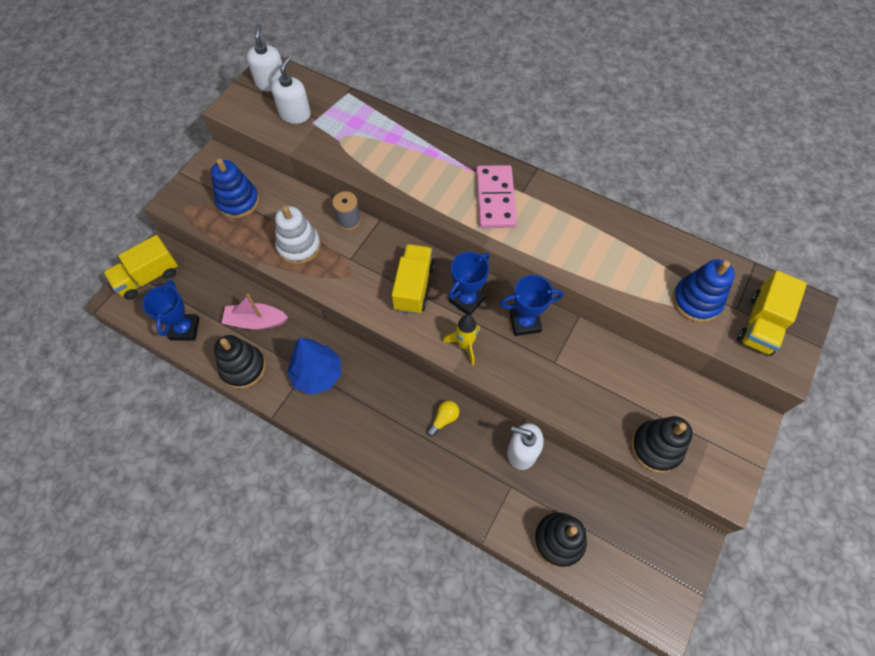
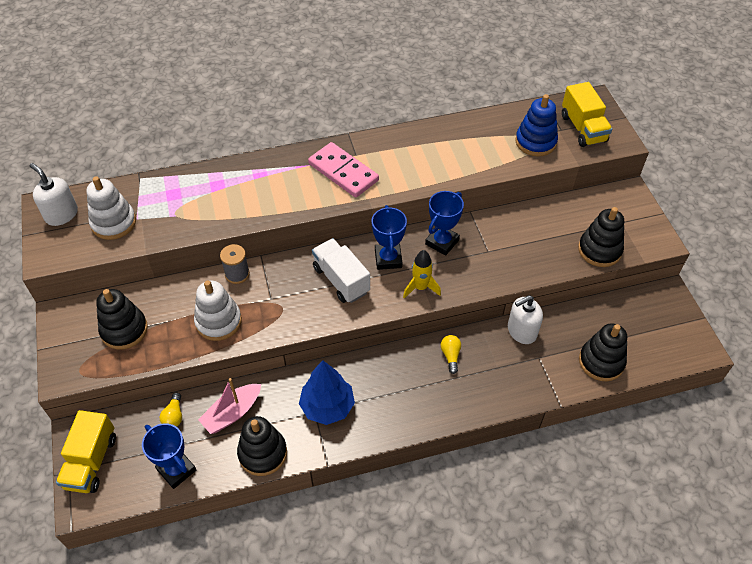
camera: 45 degrees left, 10 degrees down
blue stacking toy [211,158,259,218] -> black stacking toy [96,289,148,349]
white soap dispenser [271,56,311,124] -> white stacking toy [86,176,136,240]
yellow truck [392,244,434,314] -> white truck [312,238,370,303]
none -> yellow light bulb [160,393,182,427]

